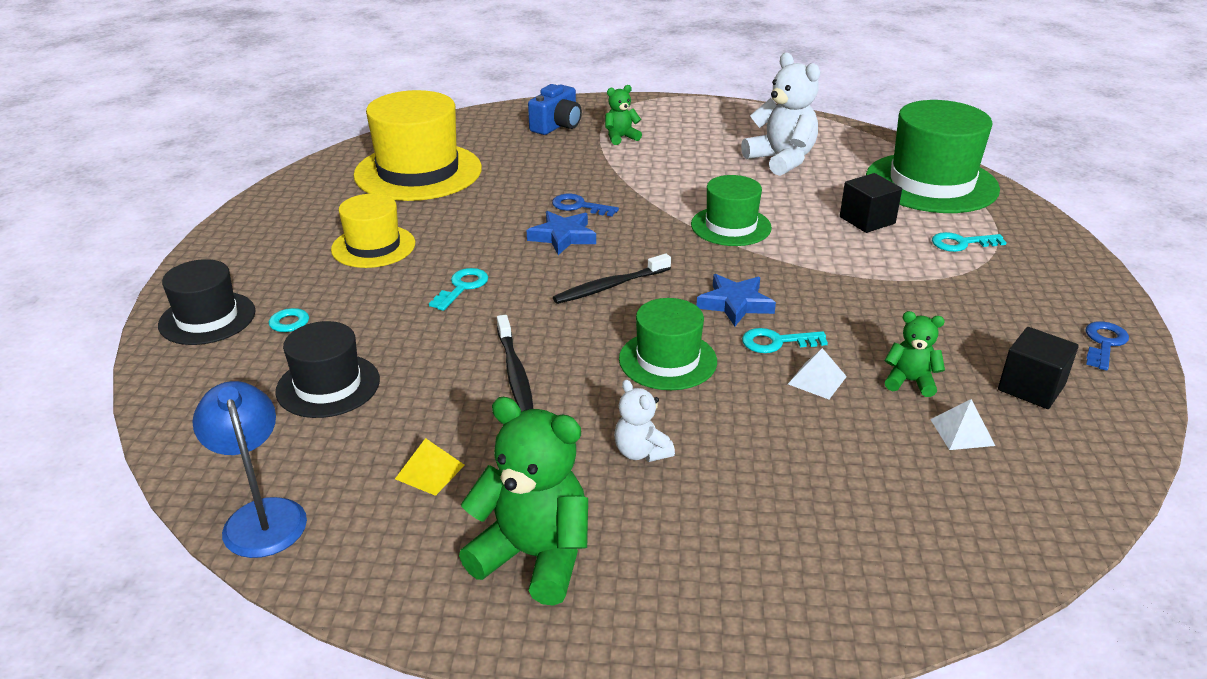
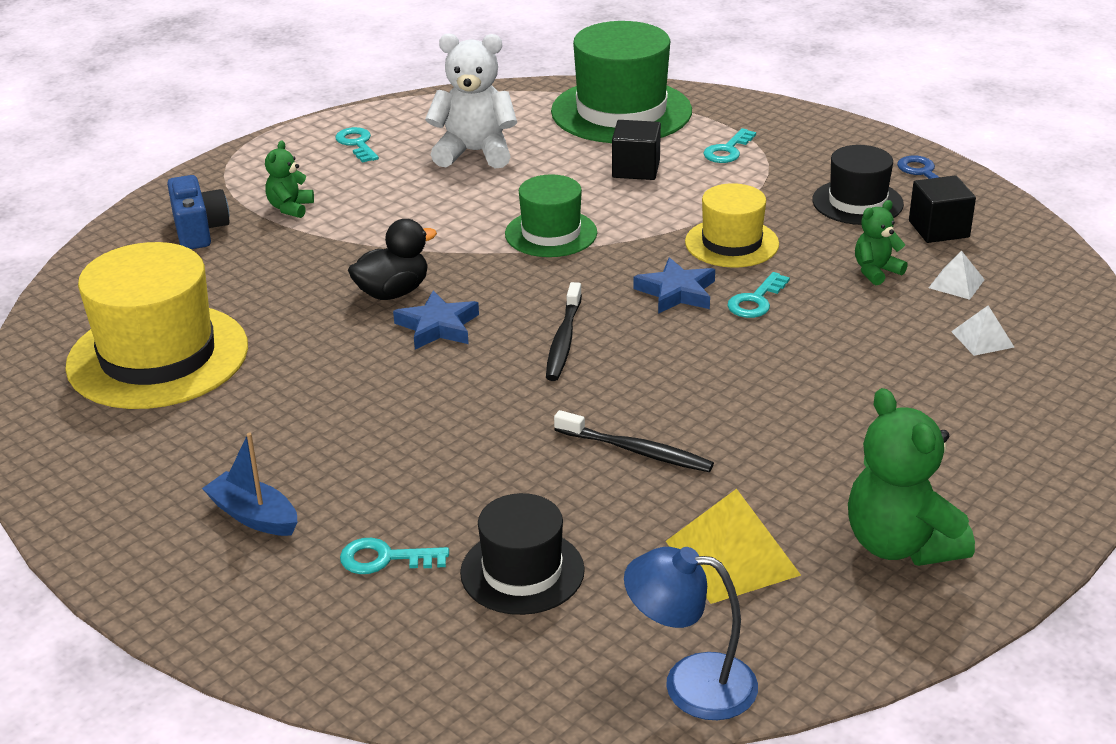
camera: 50 degrees left, 0 degrees up
black hat [158,259,255,345] -> black hat moved to [812,145,904,225]
yellow hat [331,194,415,268] -> yellow hat moved to [685,183,779,268]
yellow pyramid [395,438,465,496] -> yellow pyramid [666,489,801,604], size x1.84
turquoise key [429,268,488,311] -> turquoise key moved to [335,127,379,163]
green teddy bear [459,397,588,606] -> green teddy bear turned 90 degrees counterclockwise [848,388,975,566]
blue key [552,194,619,217] -> black duck [348,219,437,300]
white teddy bear [614,380,675,462] -> none
green hat [619,298,717,390] -> none
white pyramid [788,348,847,399] -> white pyramid moved to [951,305,1014,356]
none -> blue boat [202,433,297,536]

